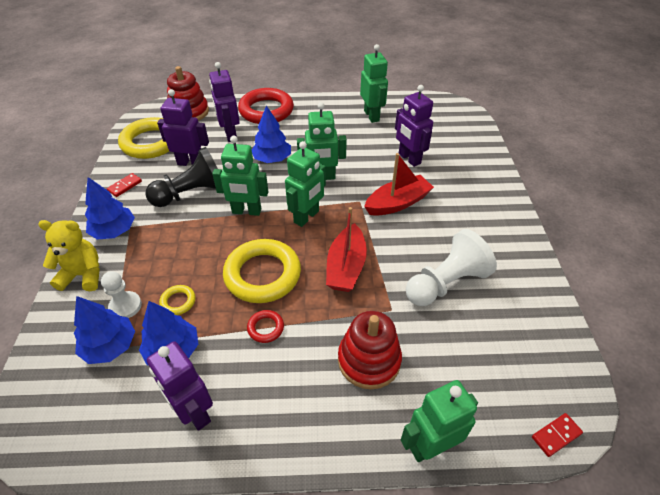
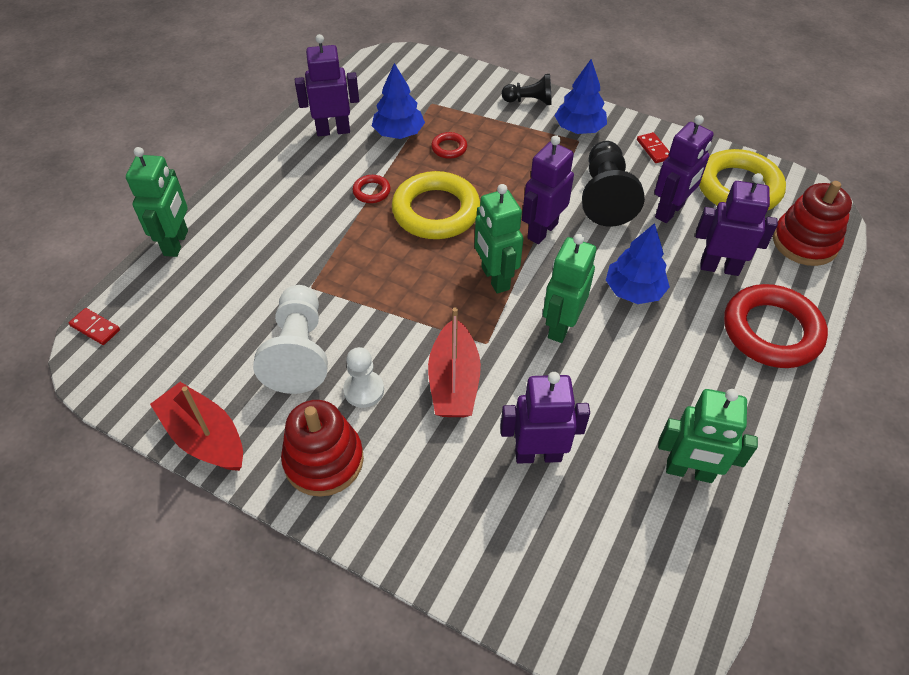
camera: 120 degrees right, 5 degrees up
yellow teddy bear [38,220,99,291] -> black pawn [502,74,552,105]
blue tree [74,296,135,364] -> none
white pawn [101,271,142,318] -> white pawn moved to [343,347,384,408]
yellow ring [159,285,196,315] -> red ring [431,132,467,159]
green robot [212,136,268,216] -> purple robot [522,135,574,244]
red boat [326,207,367,292] -> red boat moved to [150,382,243,471]
red stacking toy [338,311,402,390] -> red stacking toy moved to [281,400,364,497]
red domino [532,413,583,457] -> red domino turned 60 degrees counterclockwise [69,308,120,345]

